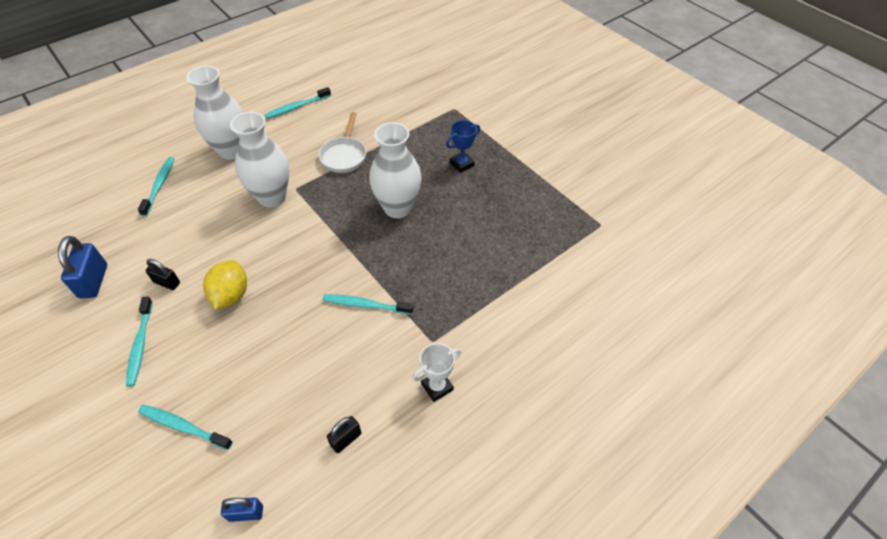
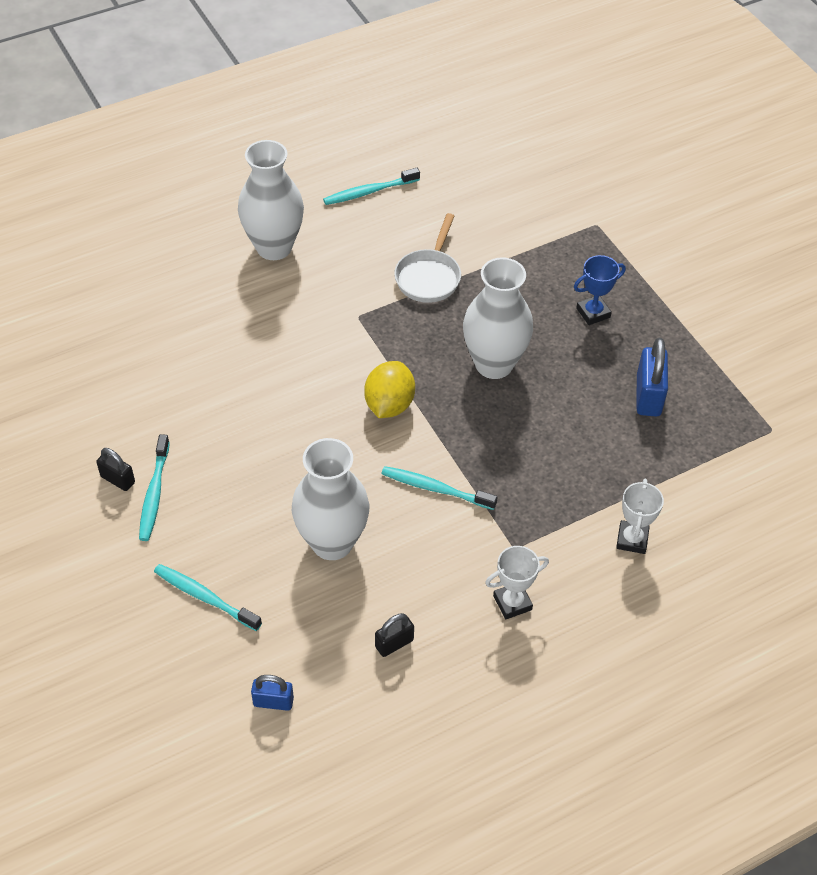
camera: 10 degrees right, 0 degrees up
blue padlock [58,236,107,298] -> blue padlock moved to [637,338,668,417]
turquoise toothbrush [138,157,174,216] -> none
black padlock [146,259,180,290] -> black padlock moved to [96,448,135,491]
yellow lemon [203,260,247,310] -> yellow lemon moved to [364,361,415,418]
white vase [230,112,289,208] -> white vase moved to [292,438,369,560]
none -> white trophy [616,479,664,554]

